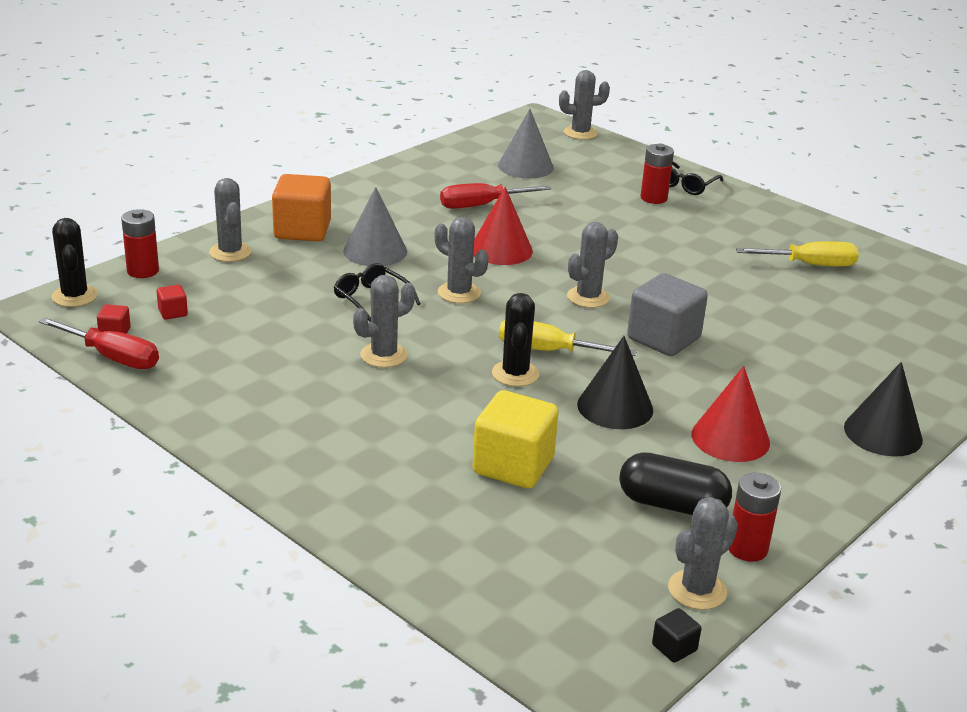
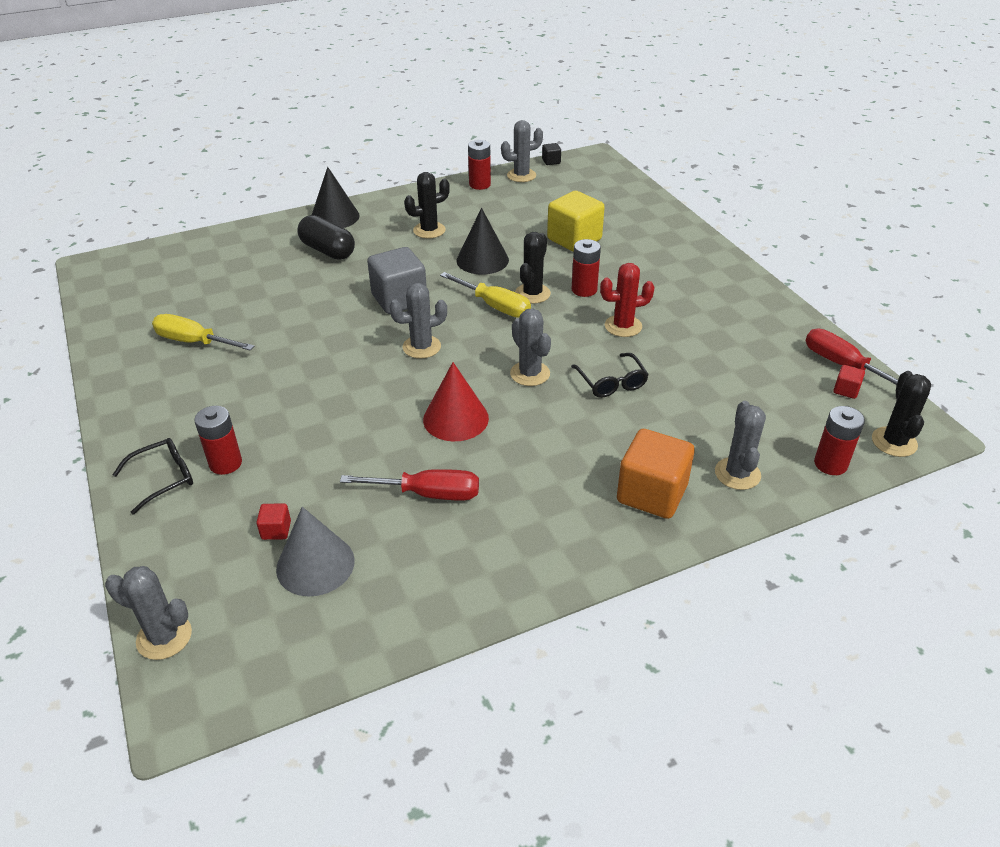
camera: 155 degrees left, 10 degrees up
red cube [157,285,188,319] -> red cube moved to [256,503,291,540]
grey cone [343,187,407,266] -> none
grey cactus [353,275,415,368] -> red cactus [600,263,655,337]
black capsule [619,452,732,515] -> black capsule moved to [297,215,355,260]
red cone [691,366,770,462] -> black cactus [404,172,450,239]
none -> red battery [571,239,601,297]

